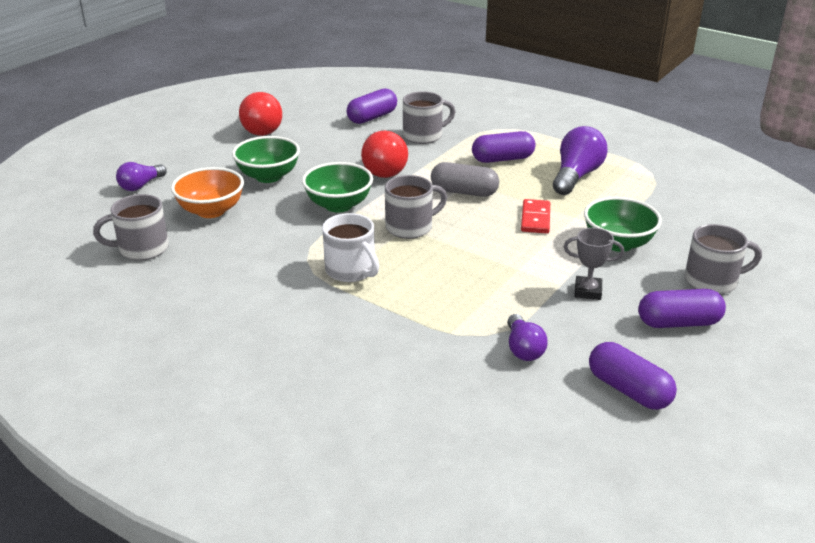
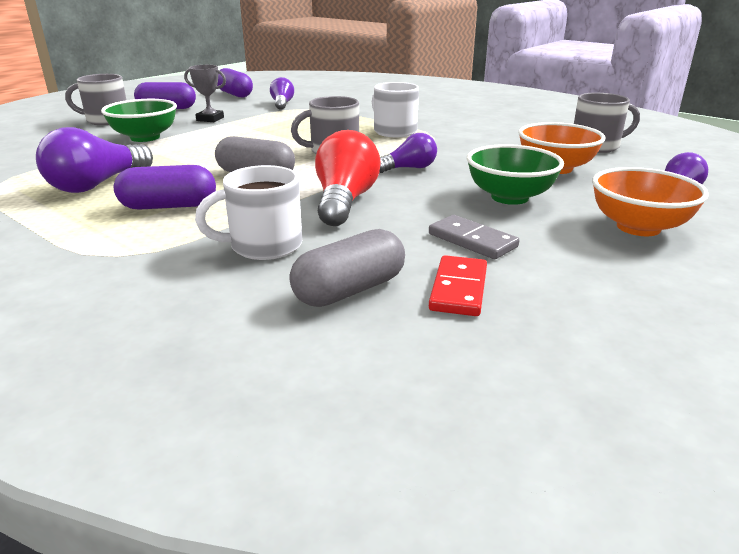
camera: 175 degrees left, 5 degrees down
red light bulb [239,92,282,136] -> none
green bowl [302,162,373,213] -> purple light bulb [379,133,437,173]
purple capsule [347,88,397,124] -> grey capsule [289,229,405,307]
grey mug [403,91,455,144] -> white mug [195,165,302,260]
red domino [521,199,550,234] -> red domino moved to [429,255,487,316]
none -> grey domino [429,215,519,259]
none -> orange bowl [592,167,709,236]

